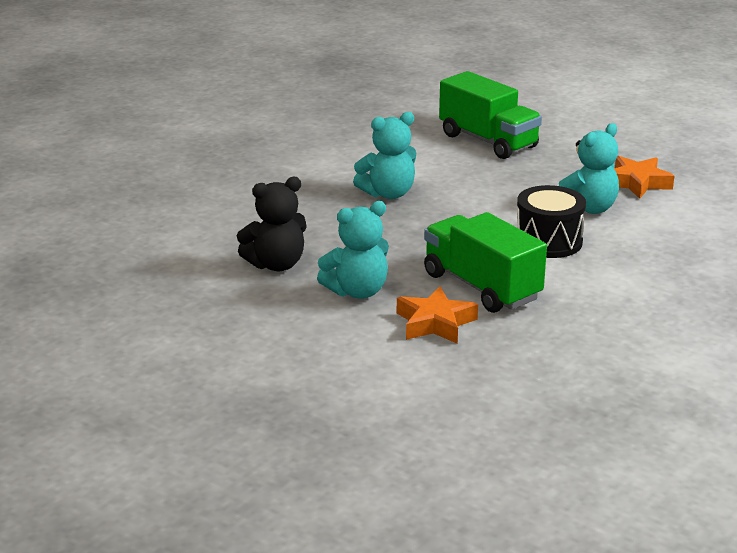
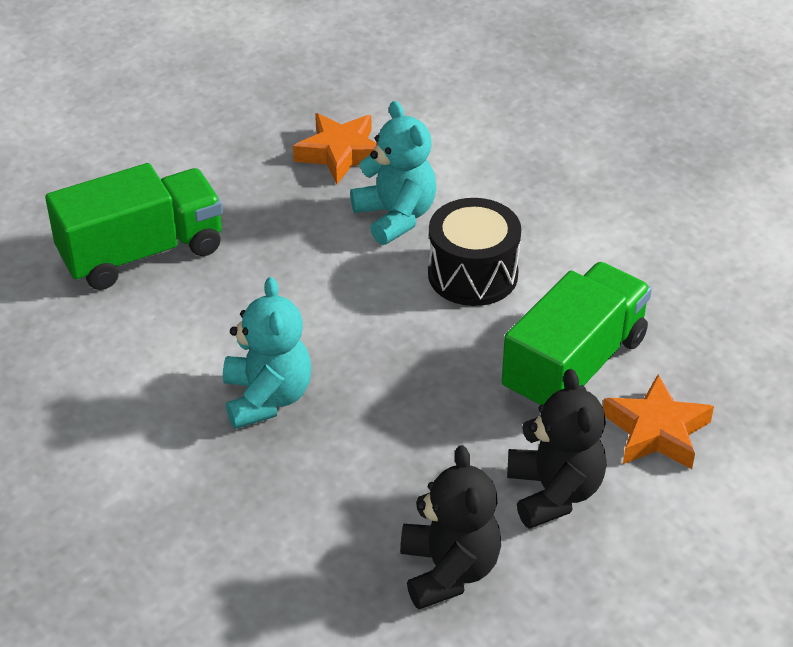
camera: 75 degrees left, 15 degrees up
turquoise teddy bear [317,201,389,299] -> black teddy bear [507,369,606,529]
green truck [424,212,547,313] -> green truck turned 150 degrees clockwise [502,262,652,412]

